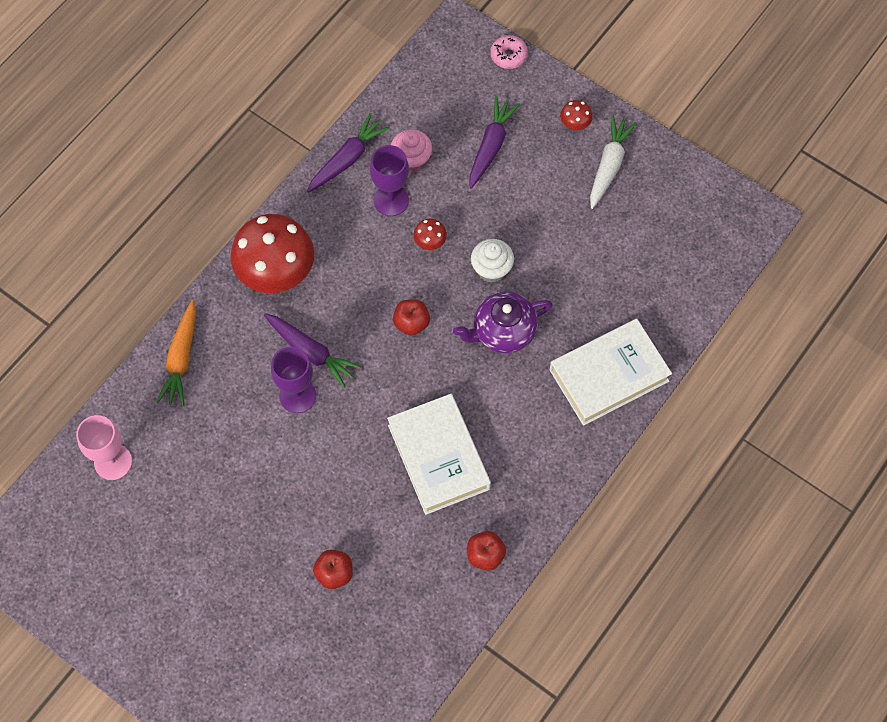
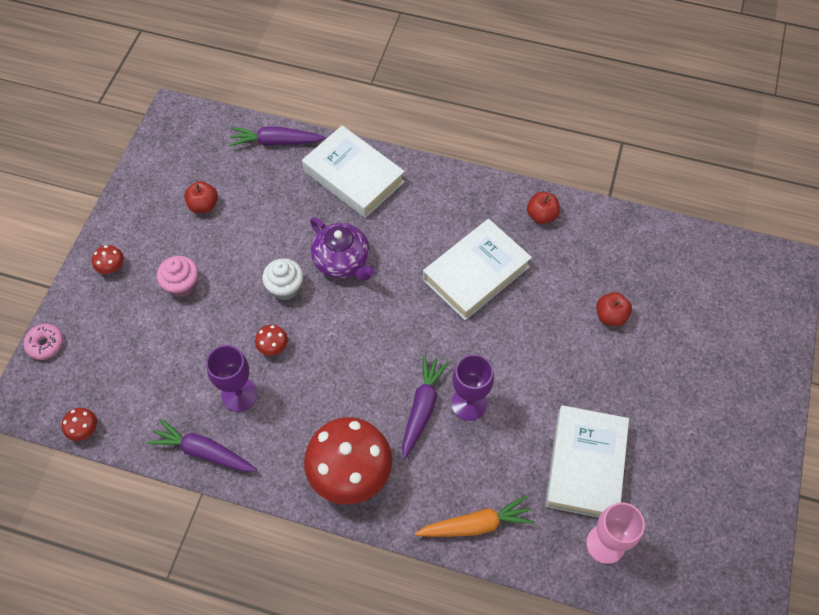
camera: 110 degrees left, 5 degrees down
pink cupcake [391,129,432,173] -> pink cupcake moved to [157,256,198,297]
red apple [393,299,430,336] -> red apple moved to [184,181,218,213]
purple carrot [469,96,520,188] -> purple carrot moved to [229,127,326,146]
white carrot [590,115,637,209] -> none
none -> red mushroom [62,408,97,441]
none -> white book [545,405,629,518]

